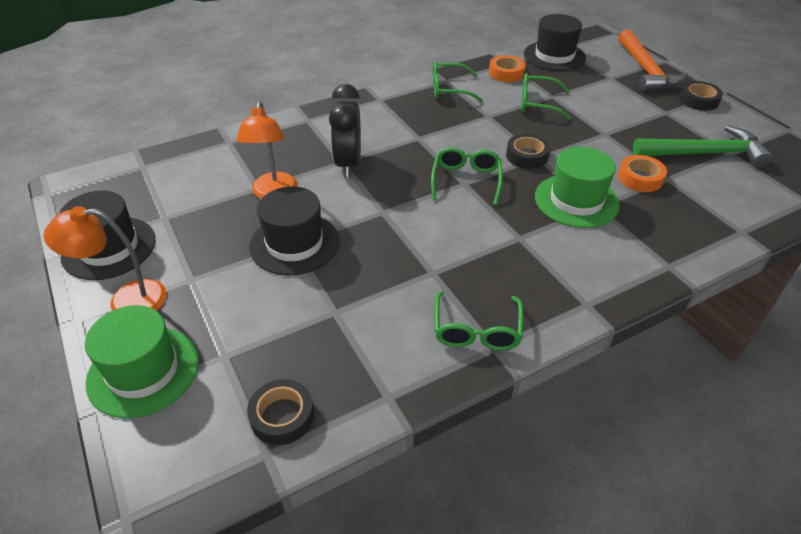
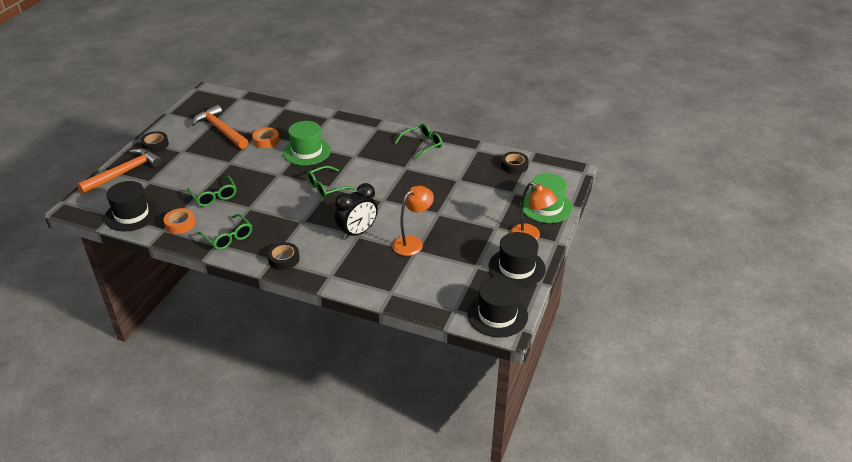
camera: 130 degrees left, 5 degrees down
black hat [249,187,340,275] -> black hat moved to [467,277,528,338]
black tape [506,134,550,169] -> black tape moved to [267,242,300,270]
green hammer [633,126,772,168] -> orange hammer [192,105,249,149]

